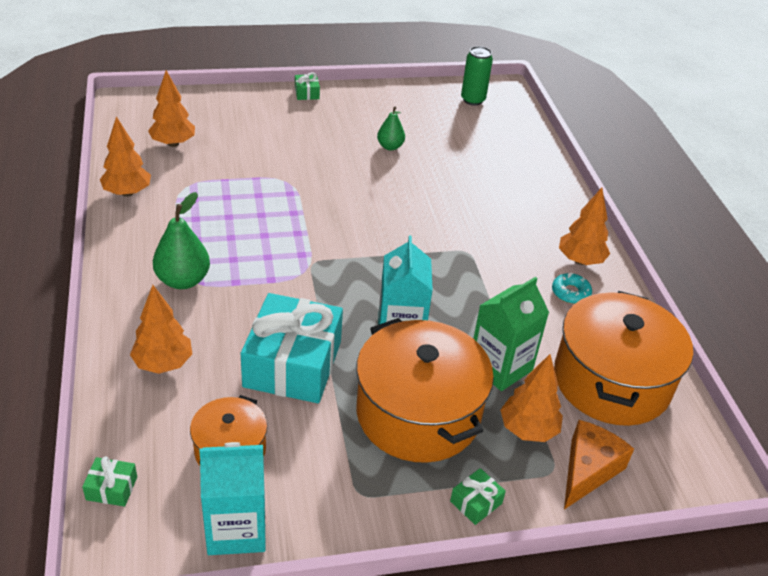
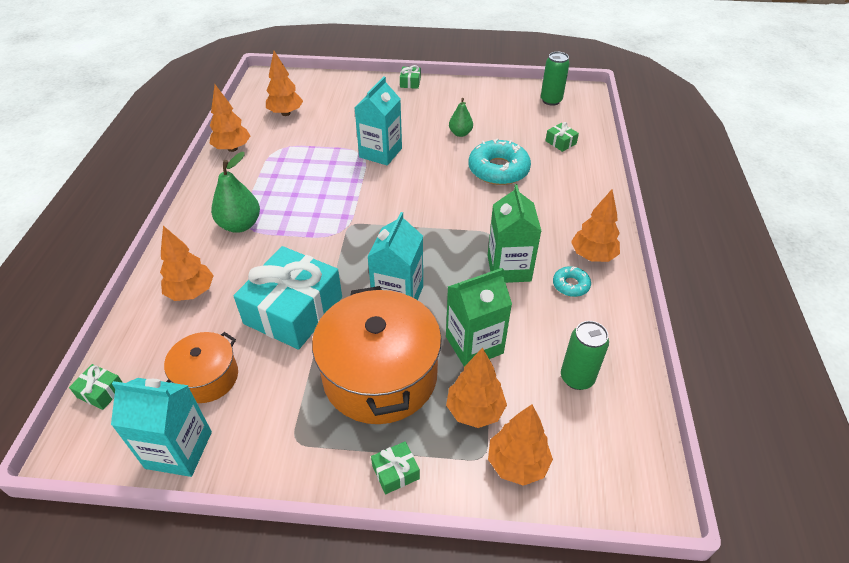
camera: 20 degrees right, 5 degrees up
orange pot [554,291,693,426] -> green can [561,321,609,390]
orange cheese [564,420,634,510] -> orange tree [488,404,553,486]
none -> turquoise carton [355,77,402,166]
none -> turquoise donut [469,138,531,185]
none -> green carton [488,184,541,283]
none -> green gift [546,122,579,152]

